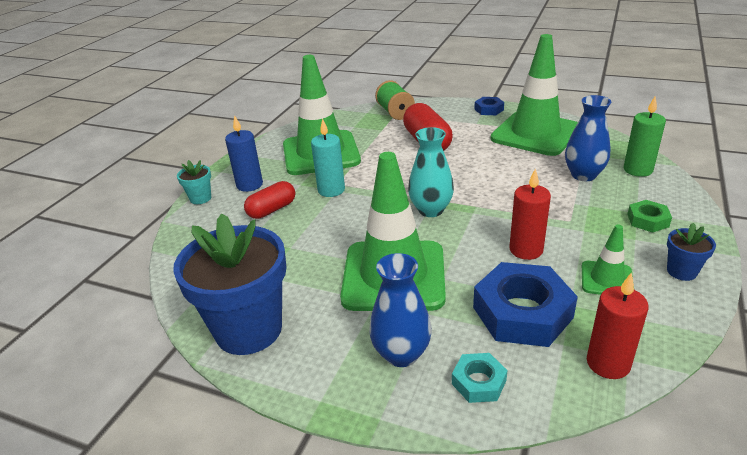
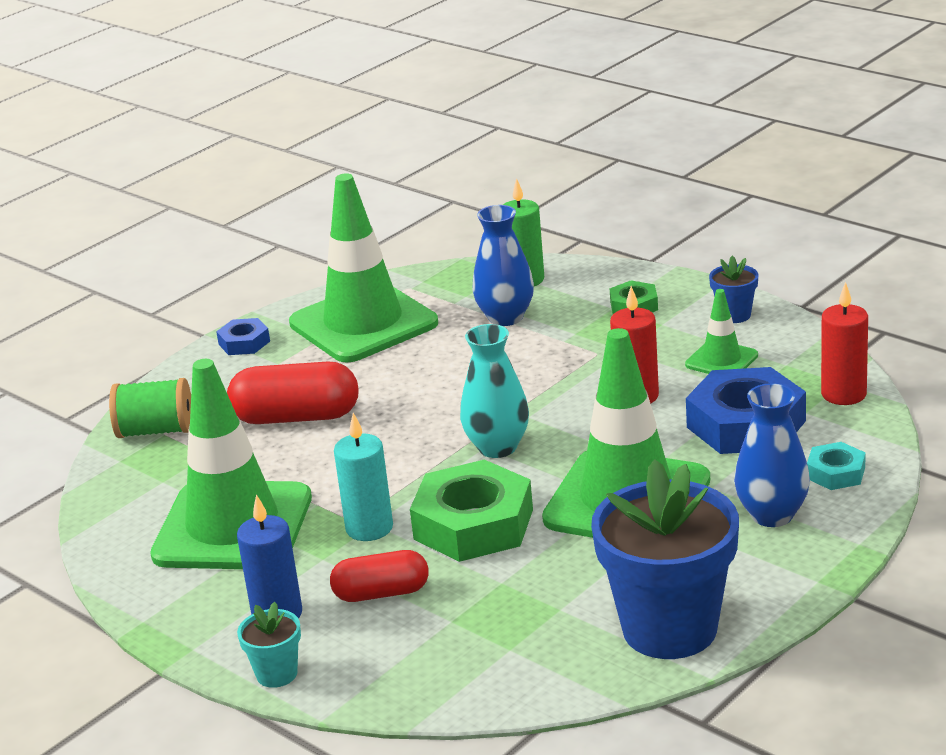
camera: 70 degrees left, 5 degrees down
red capsule [244,181,295,219] -> red capsule turned 75 degrees counterclockwise [330,550,429,602]
none -> green nut [410,460,533,562]

